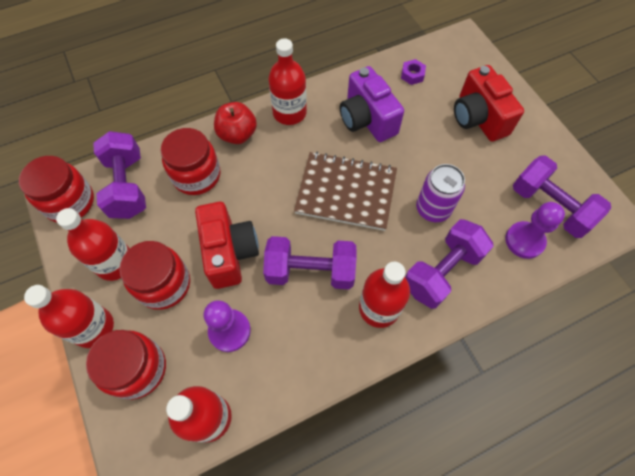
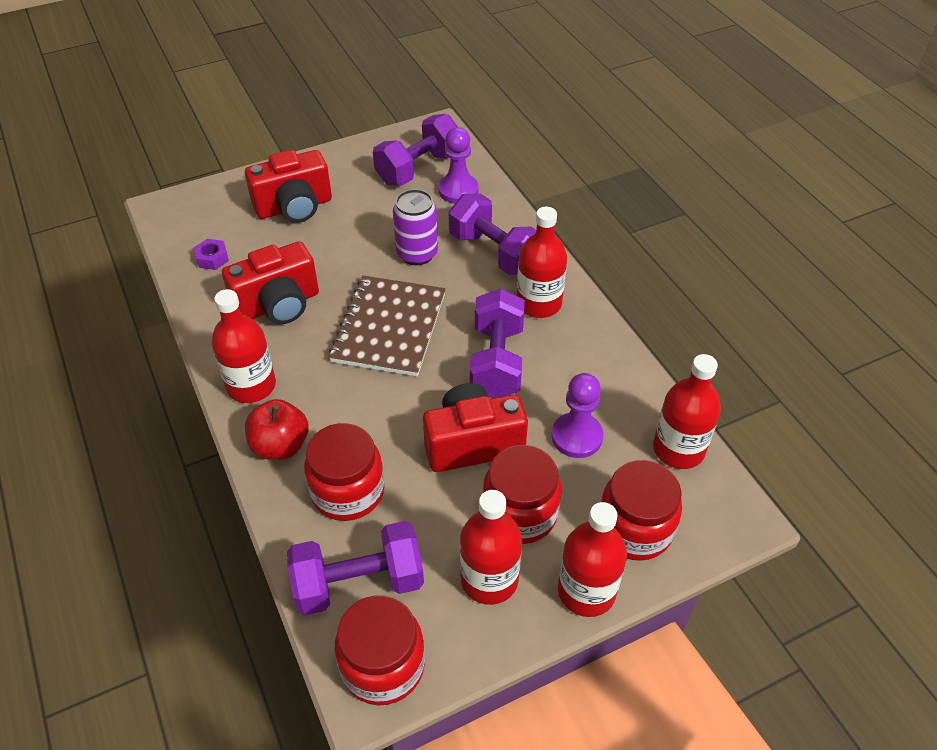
camera: 90 degrees left, 15 degrees down
purple camera [340,66,404,142] -> red camera [222,241,319,324]

